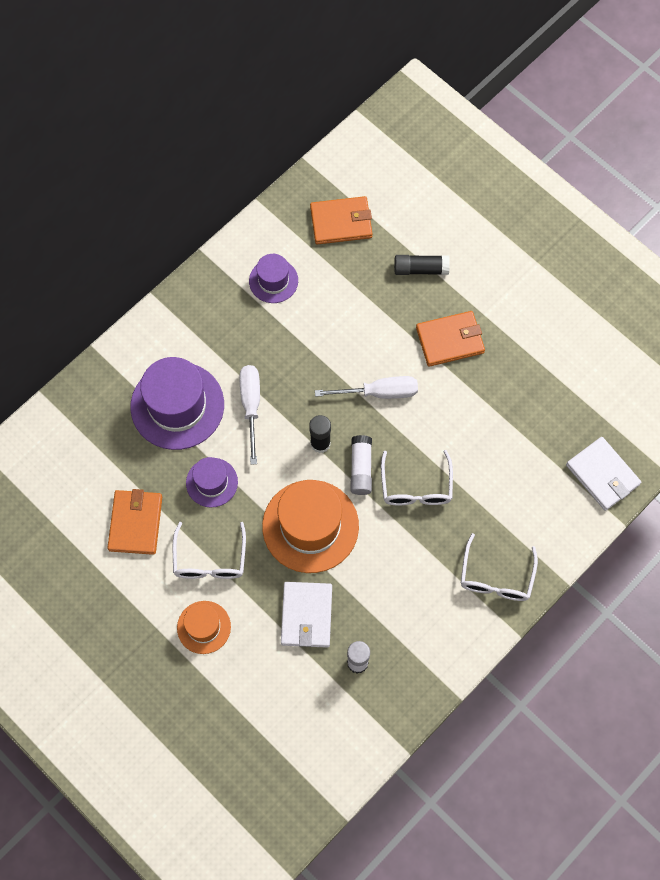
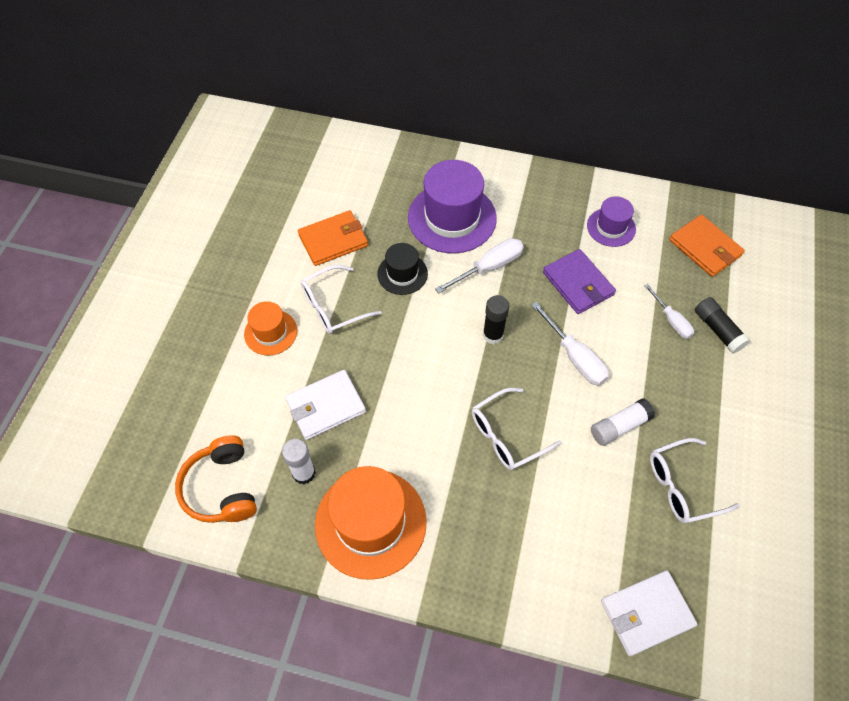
camera: 60 degrees right, 10 degrees down
purple hat [186,457,238,507] -> black hat [377,243,428,295]
orange hat [262,480,359,573] -> orange hat moved to [315,466,427,580]
white glue stick [350,435,372,495] -> white glue stick moved to [591,399,655,446]
orange wallet [416,311,485,367] -> none
white glasses [461,533,538,601] -> white glasses moved to [650,438,740,524]
white wallet [566,437,641,511] -> white wallet turned 45 degrees clockwise [601,570,698,656]
none -> orange headphones [175,435,257,523]
none -> purple wallet [543,249,616,314]
none -> white screwdriver [644,284,694,339]

